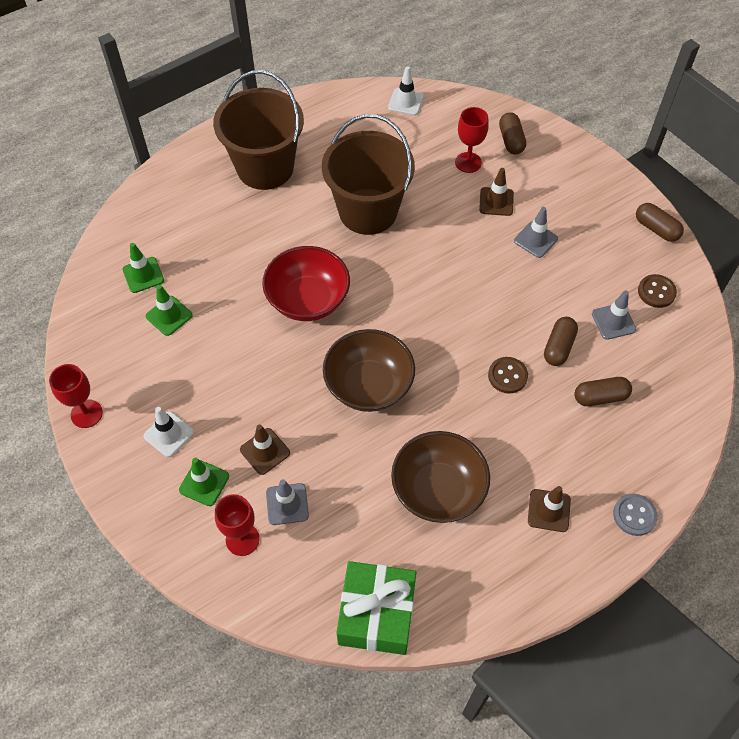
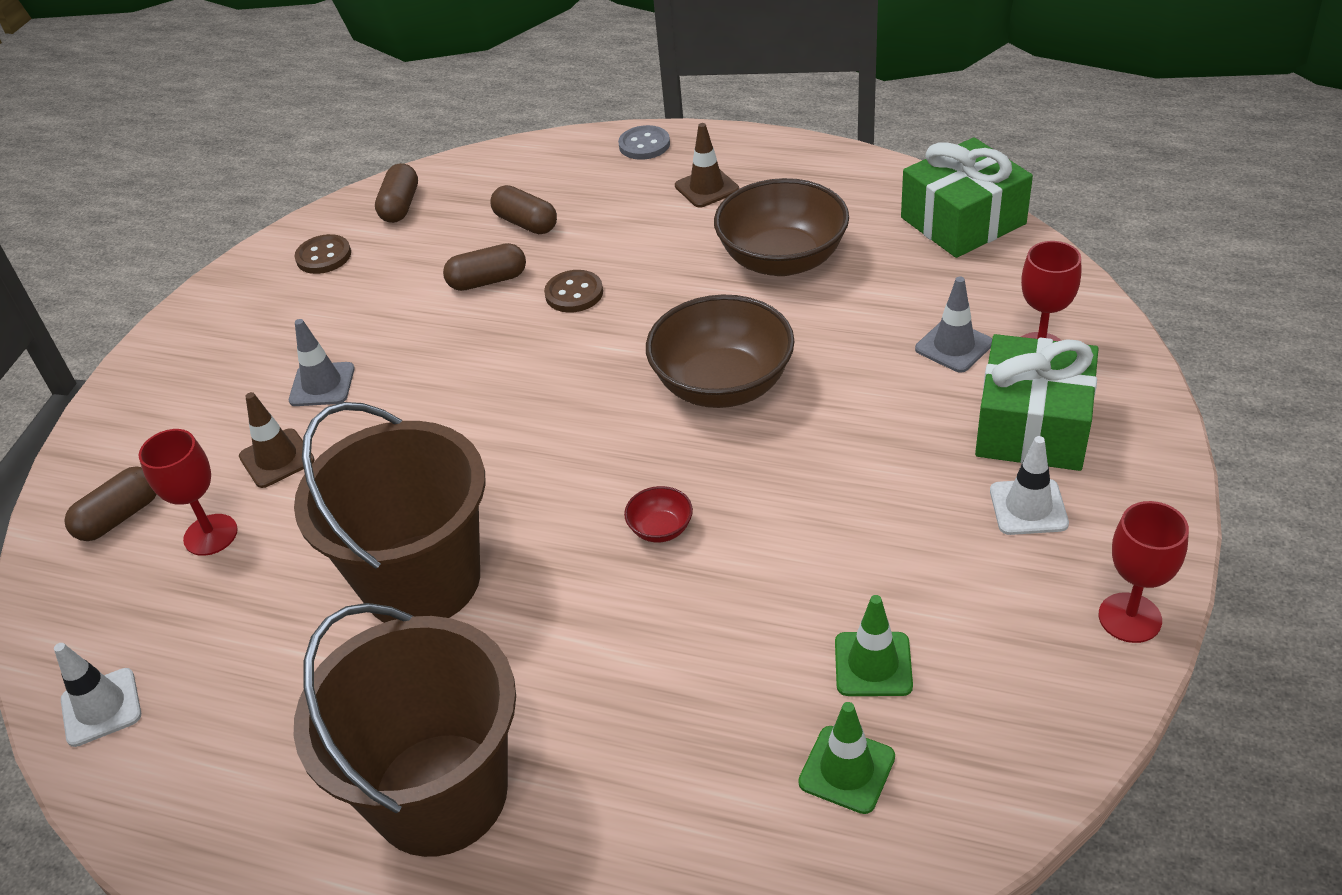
camera: 125 degrees left, 15 degrees down
green traffic cone [179,457,229,506] -> green gift [975,334,1099,471]
brown traffic cone [240,425,290,475] -> none
red bowl [262,246,350,321] -> red bowl [624,486,693,543], size x0.42
grey traffic cone [592,290,636,340] -> none
brown capsule [636,203,684,242] -> brown capsule moved to [375,163,418,223]

